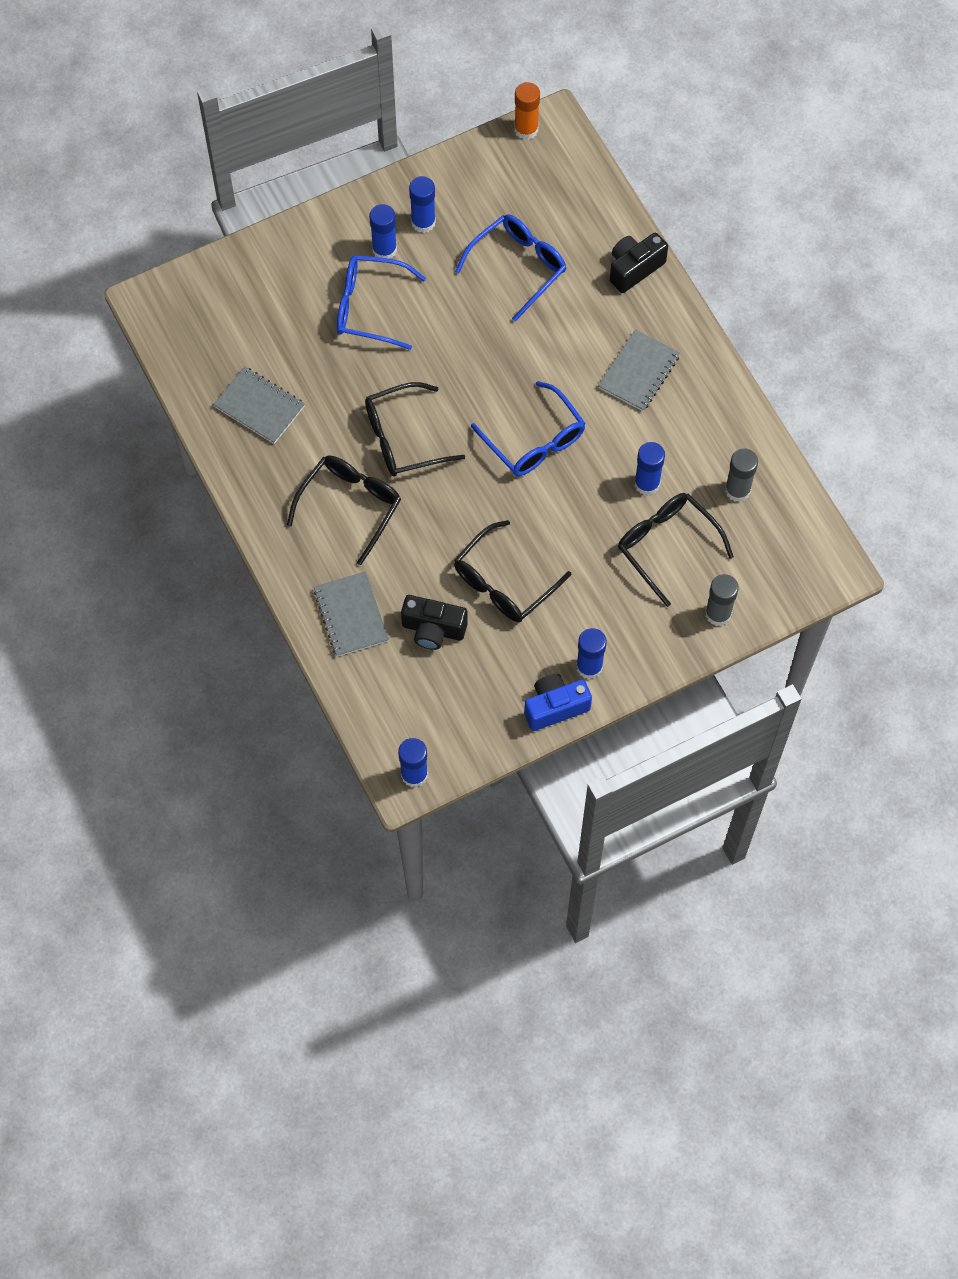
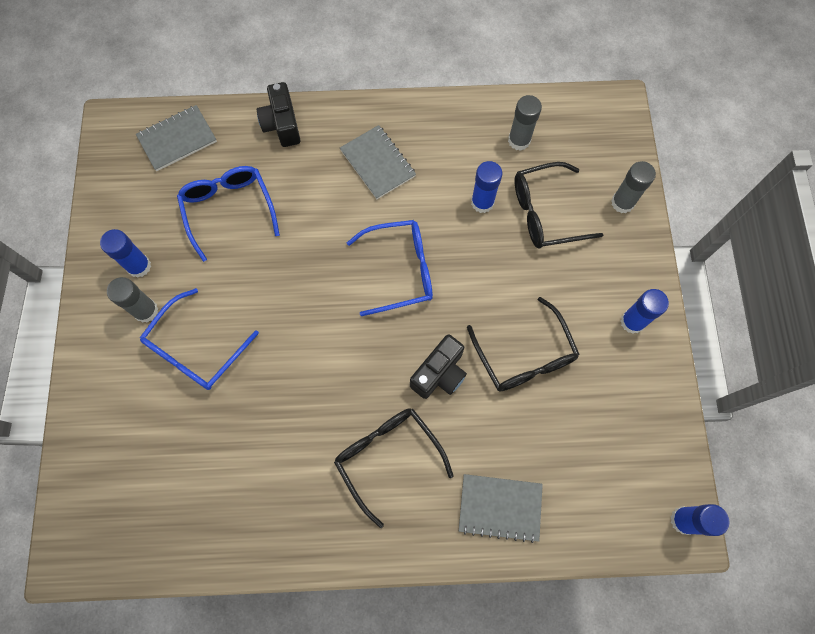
camera: 65 degrees left, 5 degrees up
grey notebook [213,366,305,444] -> grey notebook moved to [136,105,217,171]
black glasses [365,382,465,476] -> none
blue glue stick [369,204,397,259] -> grey glue stick [107,277,158,323]
black camera [401,595,468,650] -> black camera moved to [410,334,467,399]
orange glue stick [514,82,540,140] -> none
blue camera [524,674,592,731] -> none

